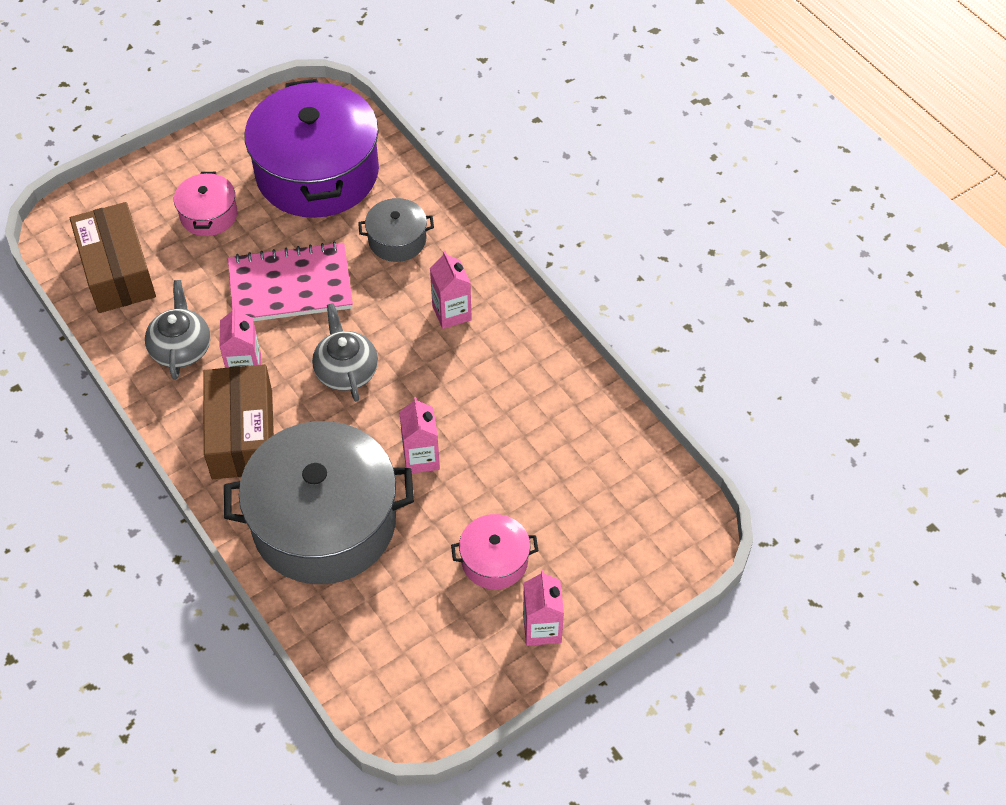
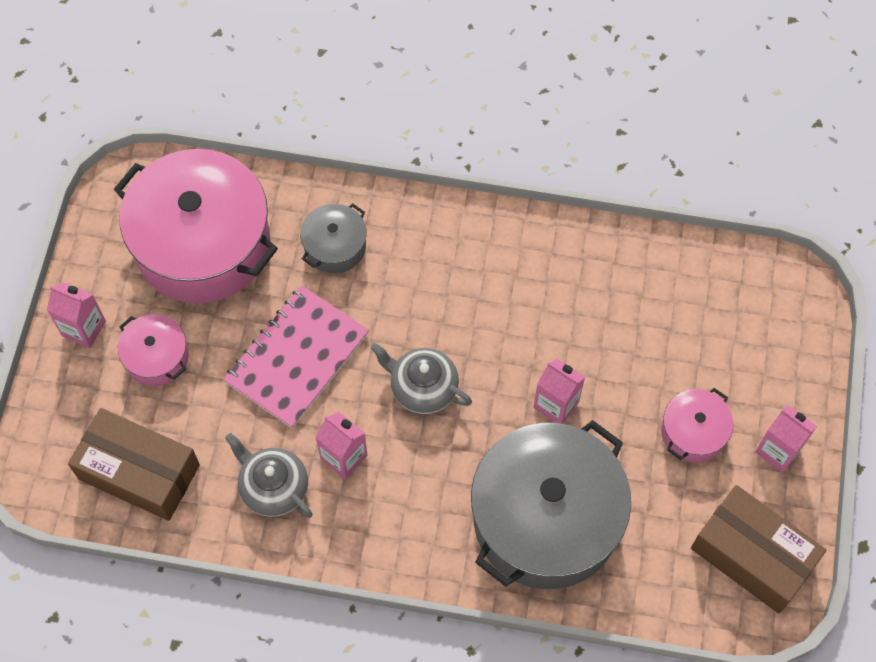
camera: 45 degrees left, 10 degrees up
brown box [203,364,274,479] -> brown box moved to [691,485,826,613]
purple pot [244,79,379,218] -> pink pot [114,149,278,303]
pink carton [430,251,472,329] -> pink carton moved to [47,282,106,348]

